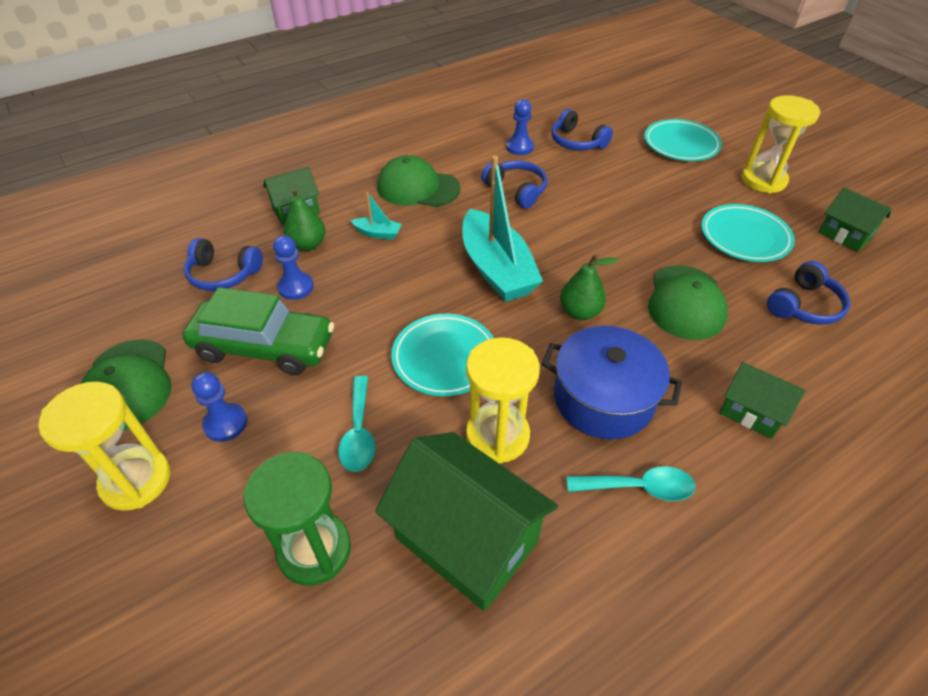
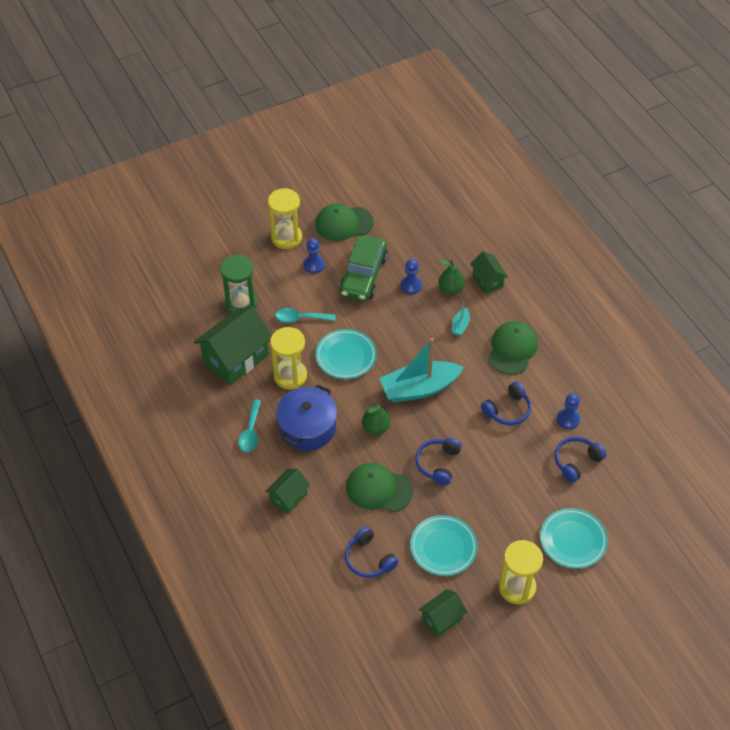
camera: 95 degrees right, 5 degrees up
blue headphones [184,238,263,291] -> blue headphones moved to [415,438,462,486]

